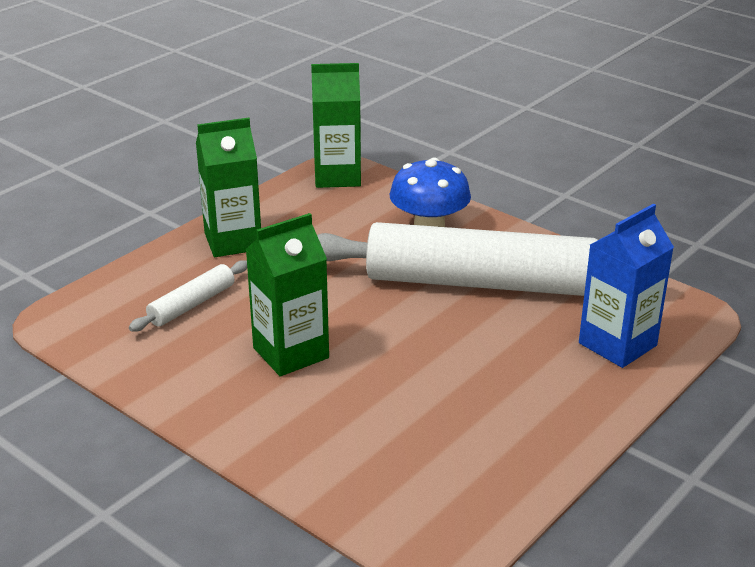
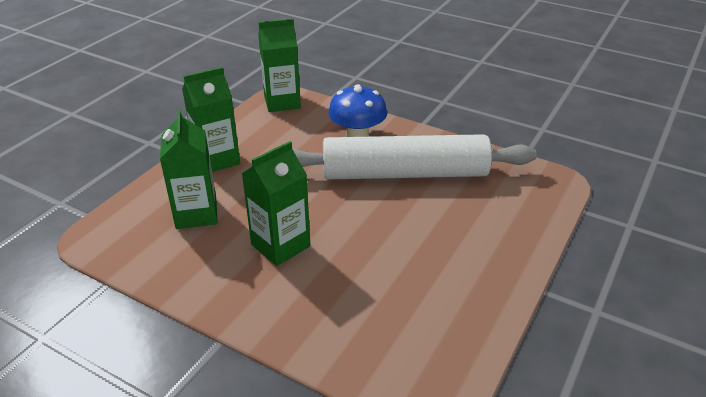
camera: 10 degrees left, 5 degrees up
white rolling pin [129,260,247,332] -> green carton [160,110,218,229]
blue carton [579,204,674,368] -> none

